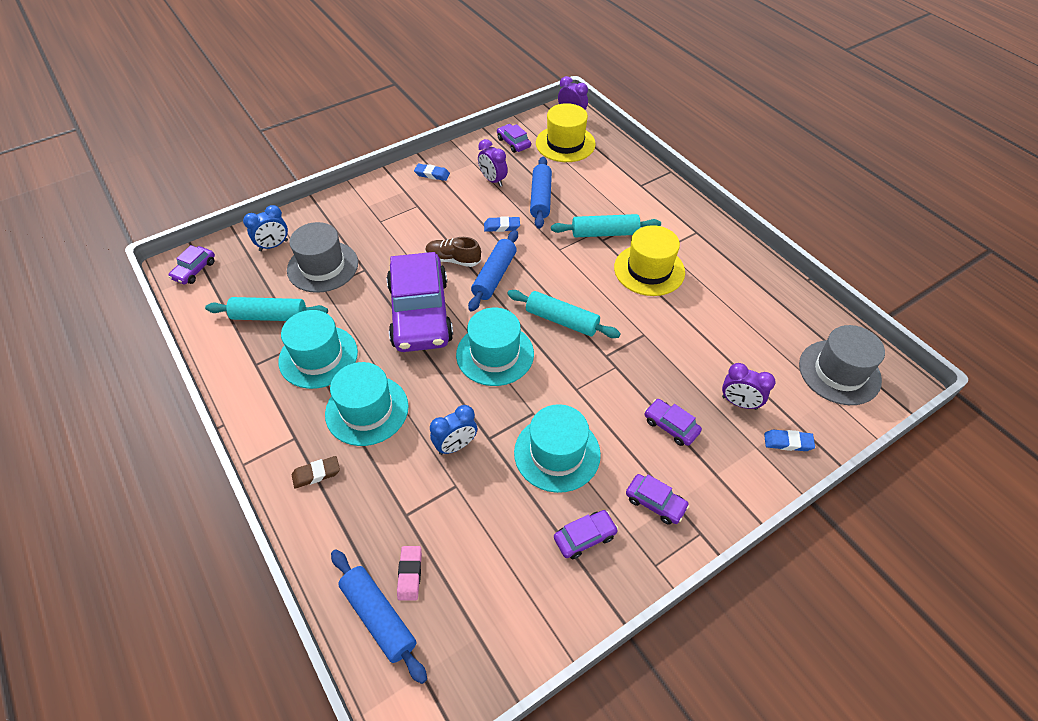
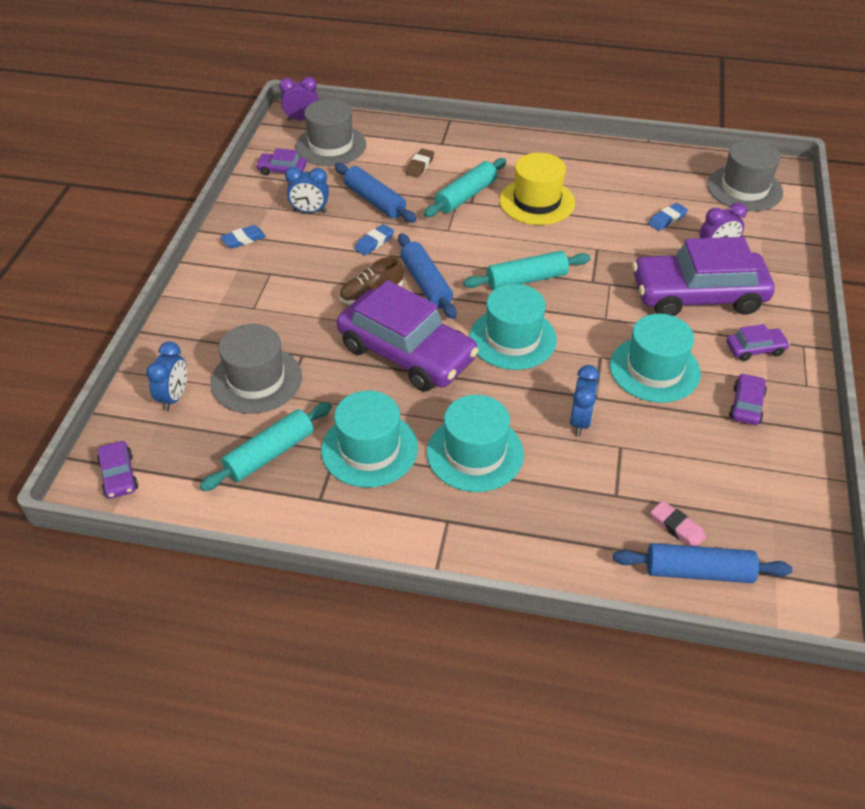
camera: 45 degrees left, 5 degrees down
brown eraser [292,456,340,488] -> brown eraser moved to [405,149,434,178]
purple clock [478,139,508,187] -> blue clock [285,167,329,213]
yellow hat [536,103,596,162] -> grey hat [295,99,366,166]
purple car [645,399,702,446] -> purple car [632,237,775,316], size x2.39
blue eraser [764,430,815,451] -> blue eraser moved to [648,203,688,231]

